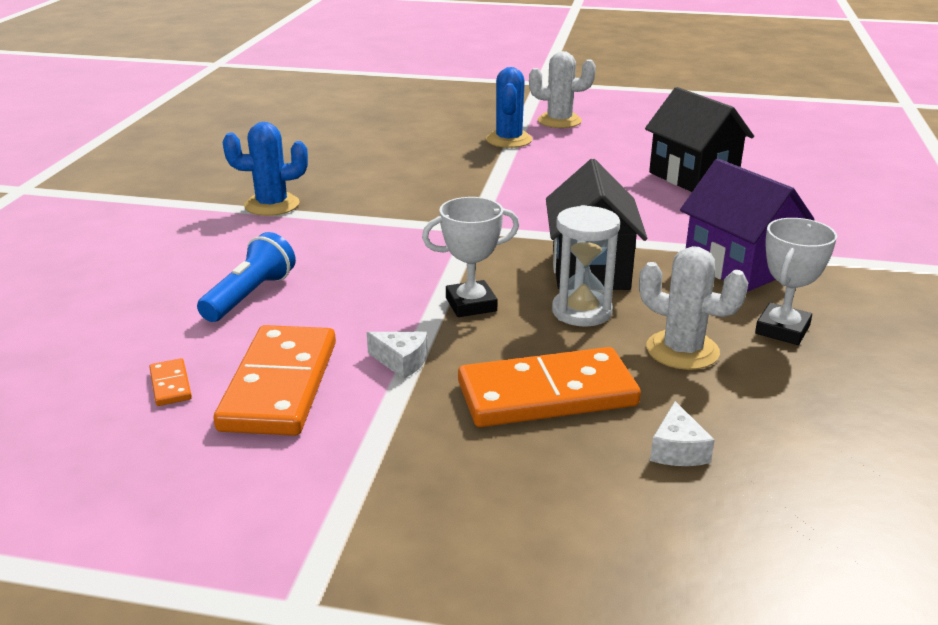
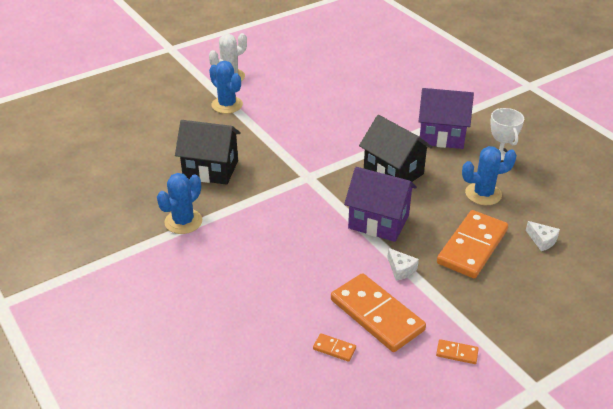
camera: 45 degrees left, 10 degrees up
blue flashlight [197,232,296,322] -> none
white cheese [367,331,427,379] -> white cheese turned 75 degrees clockwise [387,248,419,281]
white trophy [422,197,519,317] -> purple house [344,167,417,242]
white hourglass [552,205,620,326] -> none
white cactus [639,246,748,370] -> blue cactus [462,146,517,205]
black house [645,87,754,192] -> black house moved to [175,120,241,185]
none -> orange domino [436,339,479,364]

